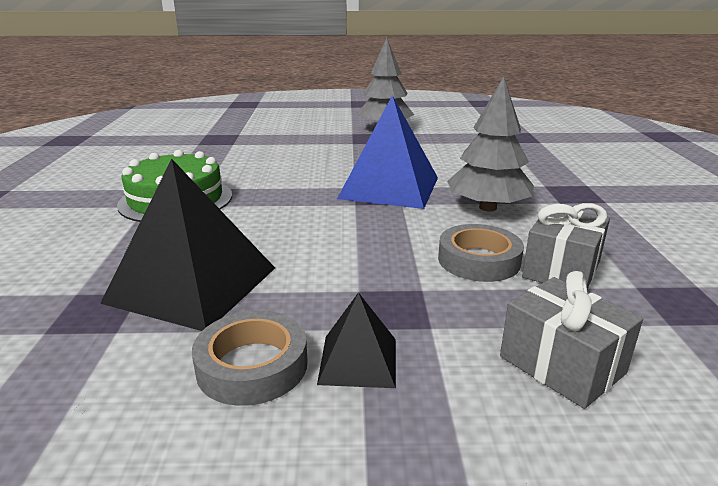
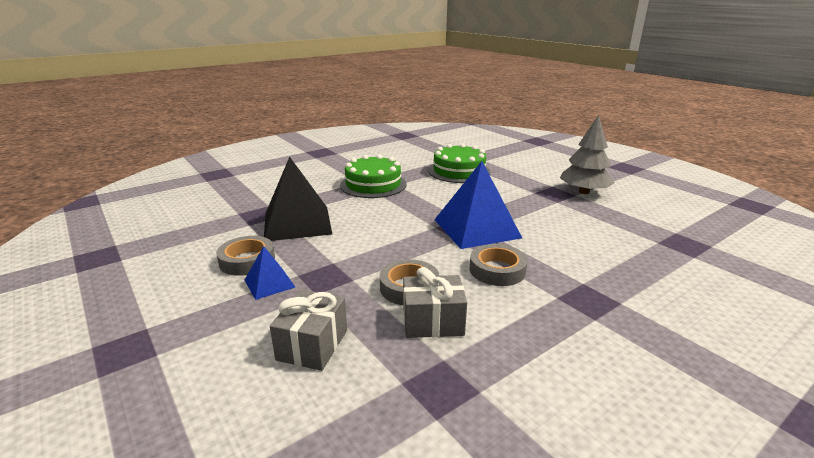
camera: 55 degrees right, 0 degrees up
black pyramid [317,292,396,388] -> blue pyramid [245,246,295,300]
grey tree [447,77,534,211] -> grey tape [470,244,528,286]
none -> green cake [428,143,490,183]

